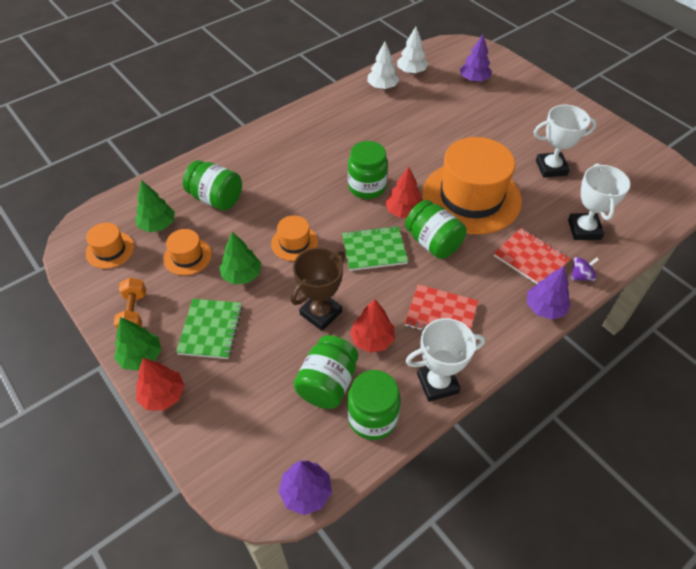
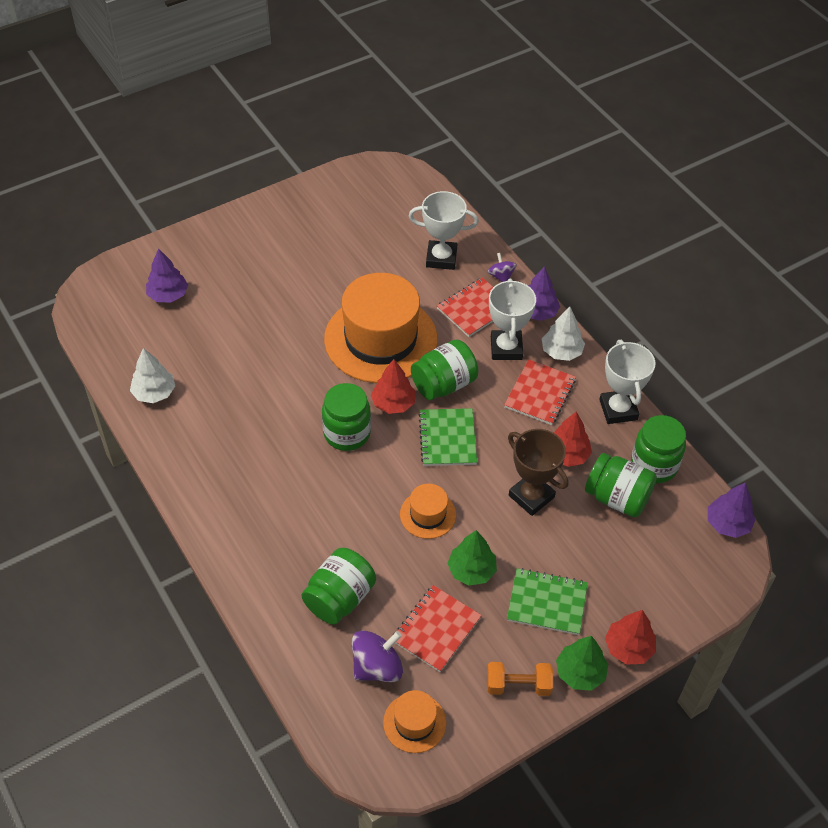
camera: 85 degrees left, 0 degrees up
green tree [135,180,175,232] -> purple spinning top [352,630,403,682]
orange hat [163,229,212,276] -> red notebook [393,585,482,672]
white tree [397,26,428,74] -> white tree moved to [542,307,585,361]
white trophy [534,105,597,178] -> white trophy moved to [489,279,536,360]

